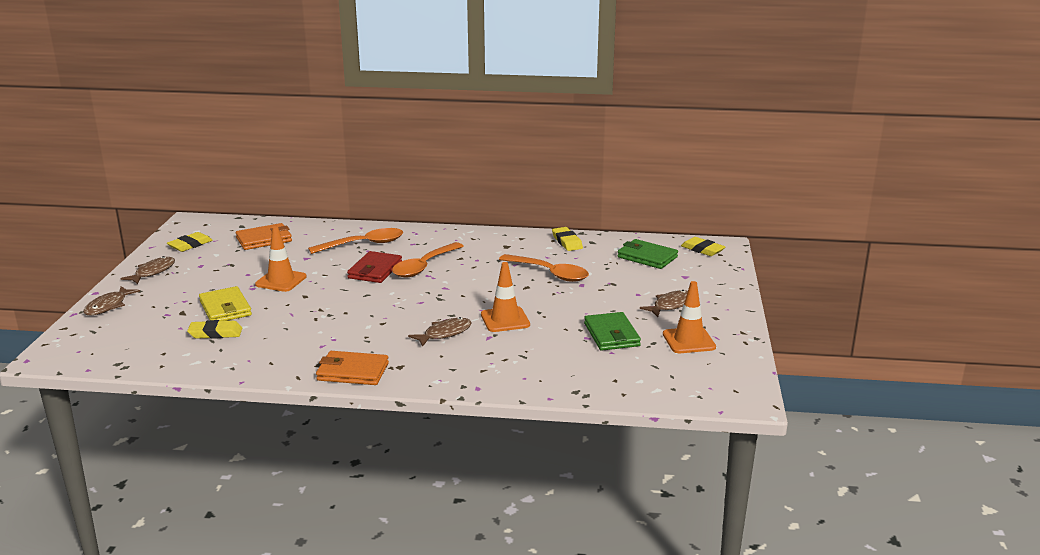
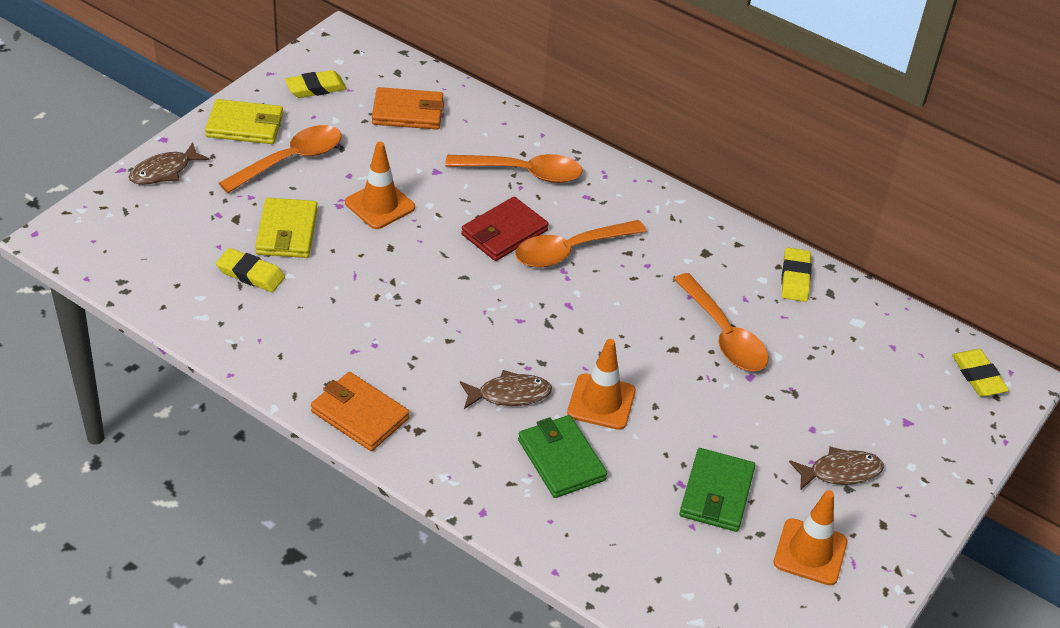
camera: 25 degrees right, 20 degrees up
brown fish [120,256,175,284] -> yellow wallet [205,99,283,144]
green wallet [617,239,678,269] -> green wallet moved to [518,415,607,498]
none -> orange spoon [219,125,341,193]

